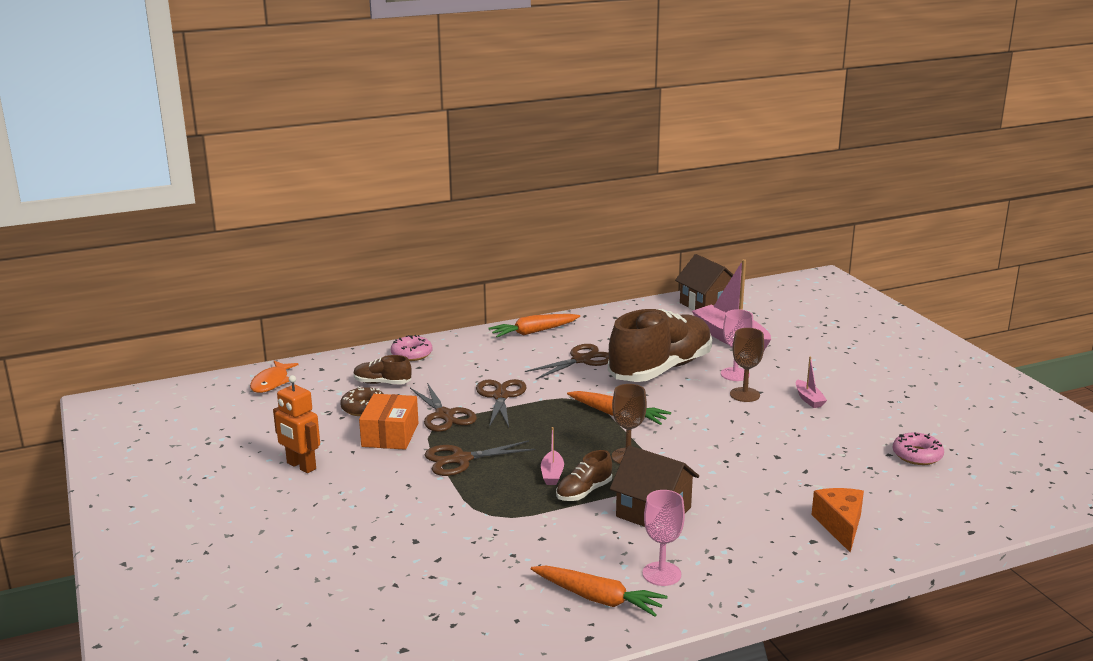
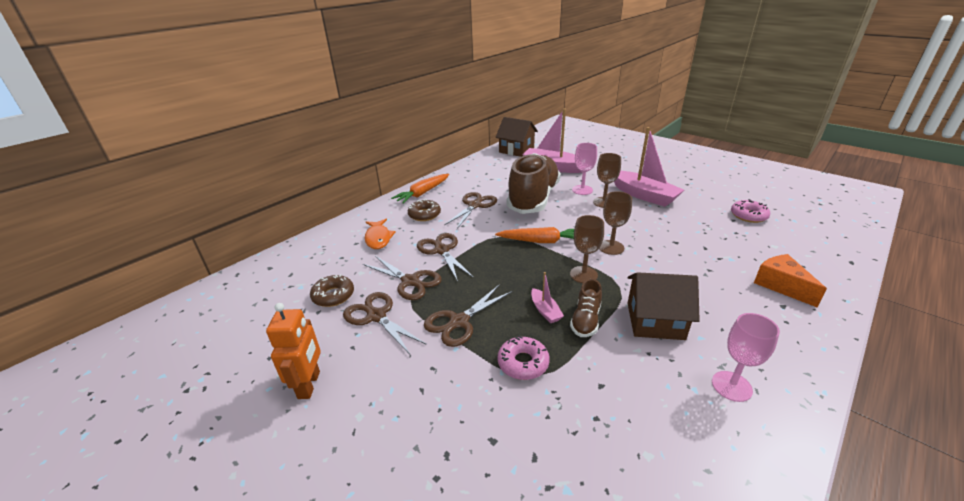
camera: 25 degrees left, 10 degrees up
orange fish [250,361,299,393] -> orange fish moved to [365,219,396,249]
orange robot [273,375,320,473] -> orange robot turned 105 degrees counterclockwise [266,303,321,399]
brown shoe [354,355,411,384] -> none
orange box [359,394,418,450] -> brown scissors [343,292,427,354]
pink donut [391,335,433,361] -> pink donut moved to [498,335,550,380]
orange carrot [531,566,668,617] -> none
pink boat [796,357,827,408] -> pink boat [614,127,684,207], size x2.17
none -> brown donut [408,199,441,221]
none -> brown goblet [599,191,632,255]

